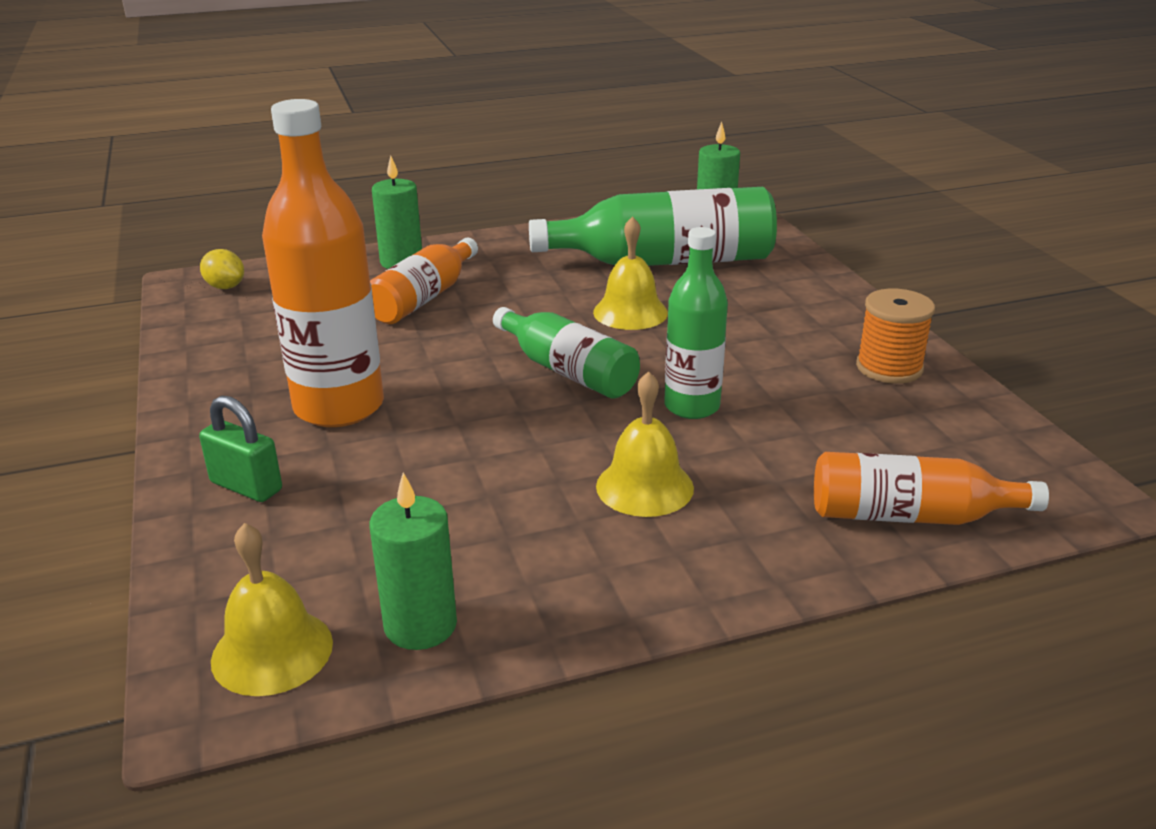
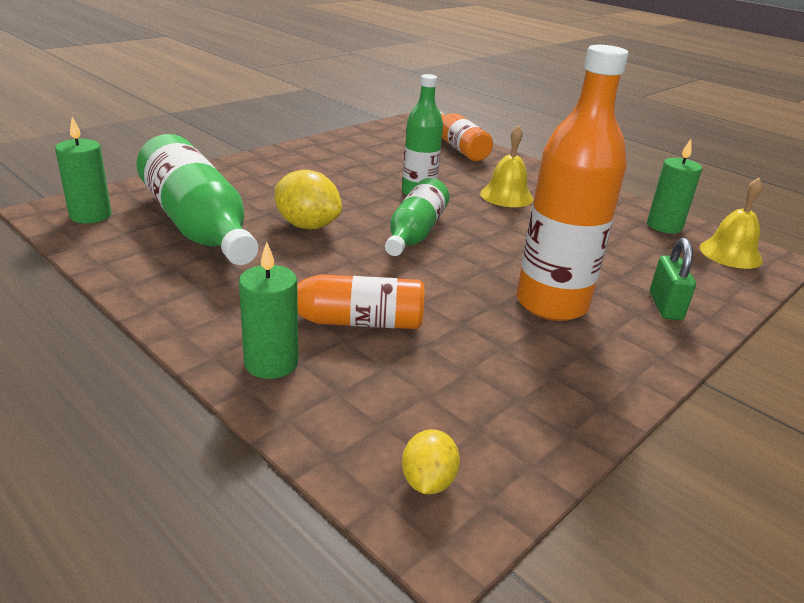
camera: 120 degrees left, 0 degrees up
yellow bell [593,216,668,330] -> yellow lemon [274,170,342,229]
orange spool [856,289,935,384] -> none

